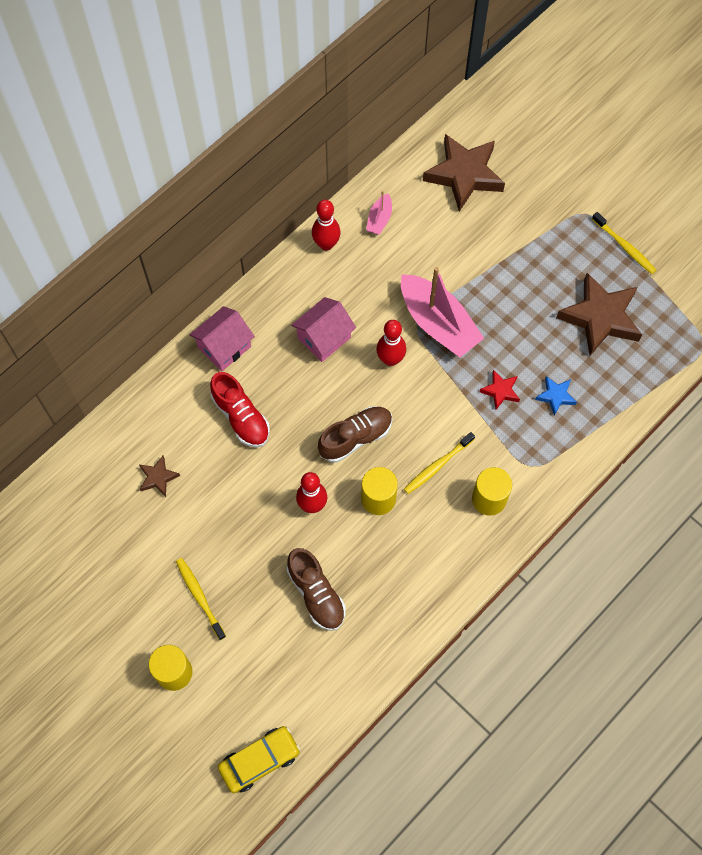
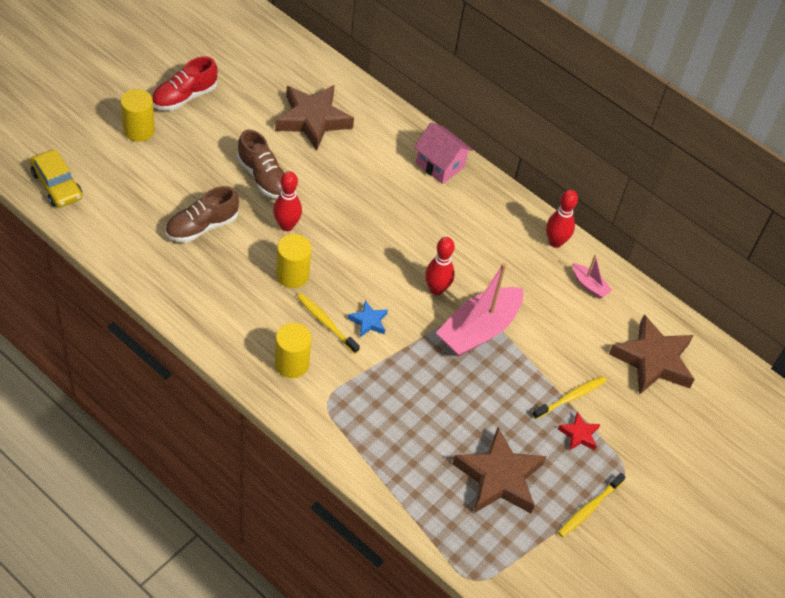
camera: 80 degrees right, 15 degrees down
brown star [139,456,180,497] -> brown star [275,85,354,151], size x2.13
yellow toothbrush [176,558,226,640] -> yellow toothbrush moved to [532,376,606,419]
red shoe [210,372,270,448] -> red shoe moved to [152,56,218,111]
pink house [291,297,356,362] -> none
brown shoe [318,407,393,463] -> brown shoe moved to [237,130,284,199]
pink boat [366,191,392,235] -> pink boat turned 150 degrees counterclockwise [573,254,612,299]
red star [479,370,520,410] -> red star moved to [558,411,600,451]
blue star [535,376,577,416] -> blue star moved to [348,300,388,337]

